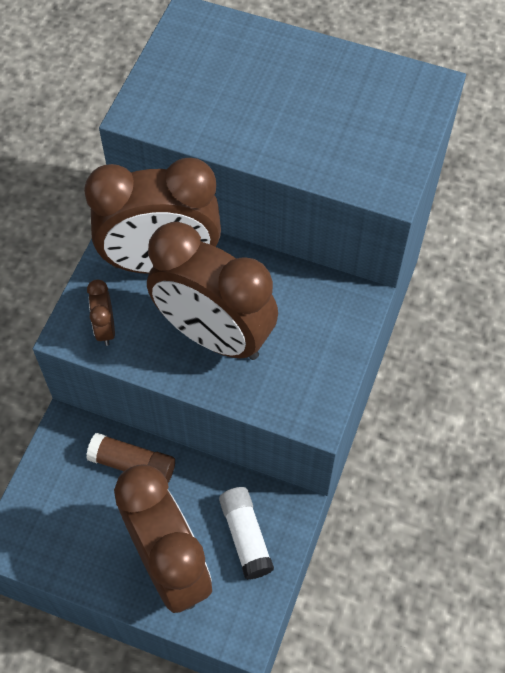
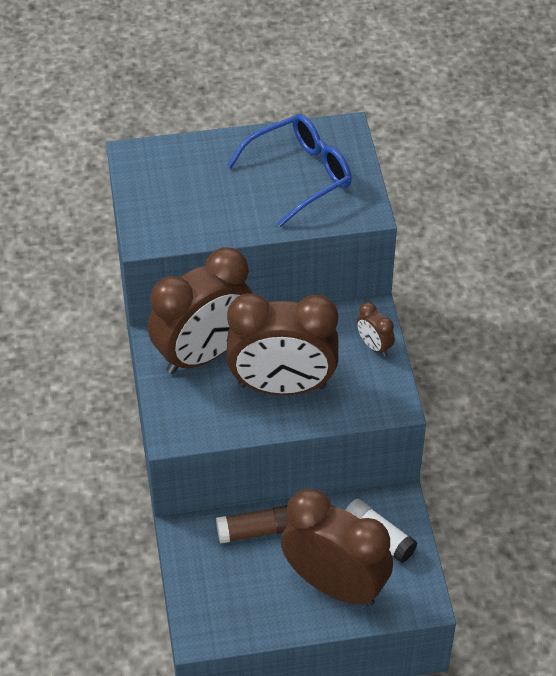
camera: 30 degrees left, 10 degrees down
brown clock [87,279,115,346] -> brown clock moved to [356,302,395,356]
none -> blue glasses [227,114,352,227]

